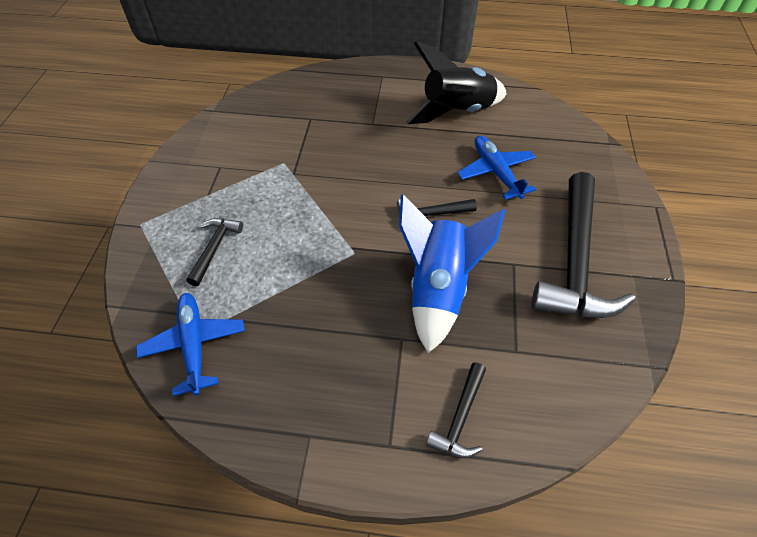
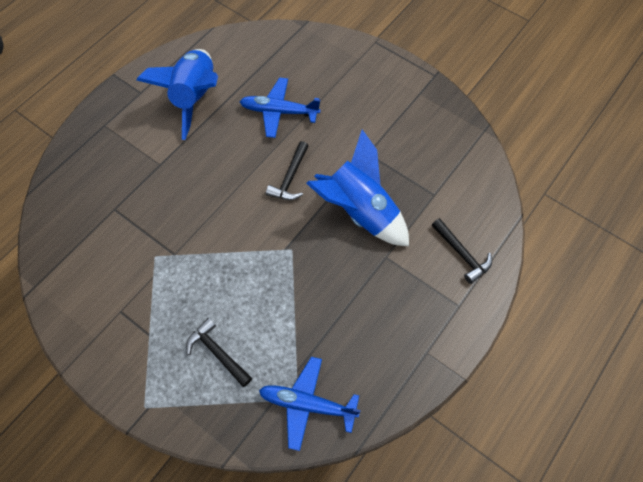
camera: 60 degrees left, 10 degrees up
black rocket [406,41,507,124] -> blue rocket [136,49,218,140]
black hammer [532,172,635,318] -> none

